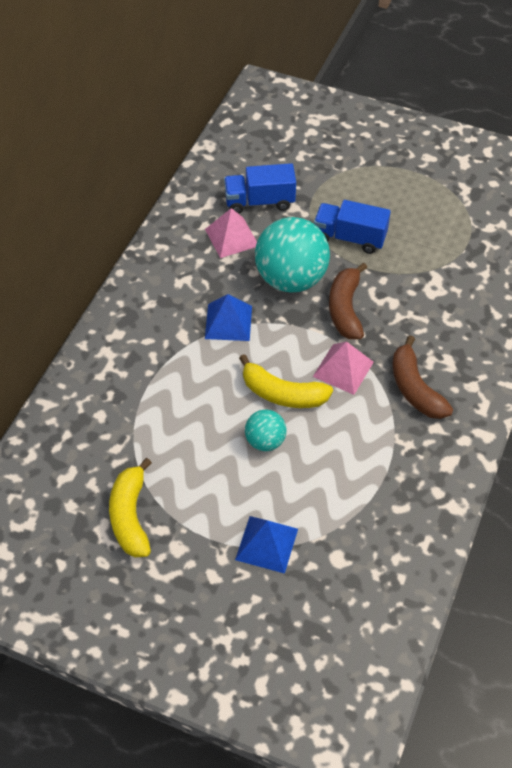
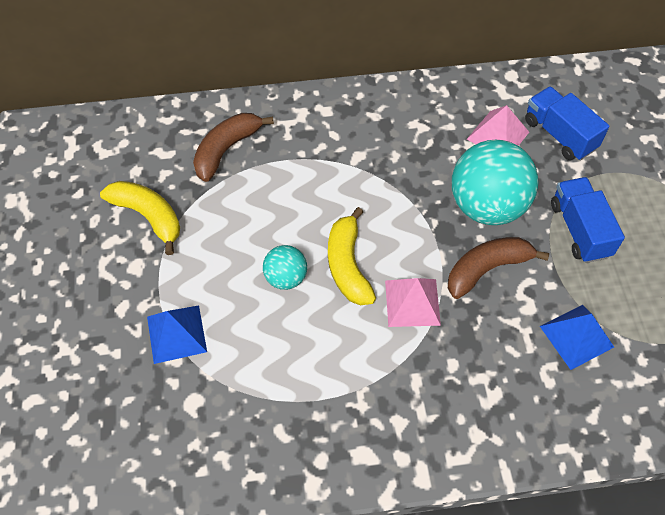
camera: 60 degrees right, 5 degrees up
yellow banana [109,458,152,557] -> yellow banana turned 75 degrees clockwise [100,181,180,255]
blue pyramid [205,294,252,341] -> blue pyramid moved to [540,305,614,370]
brown banana [393,335,453,419] -> brown banana moved to [193,113,274,182]

